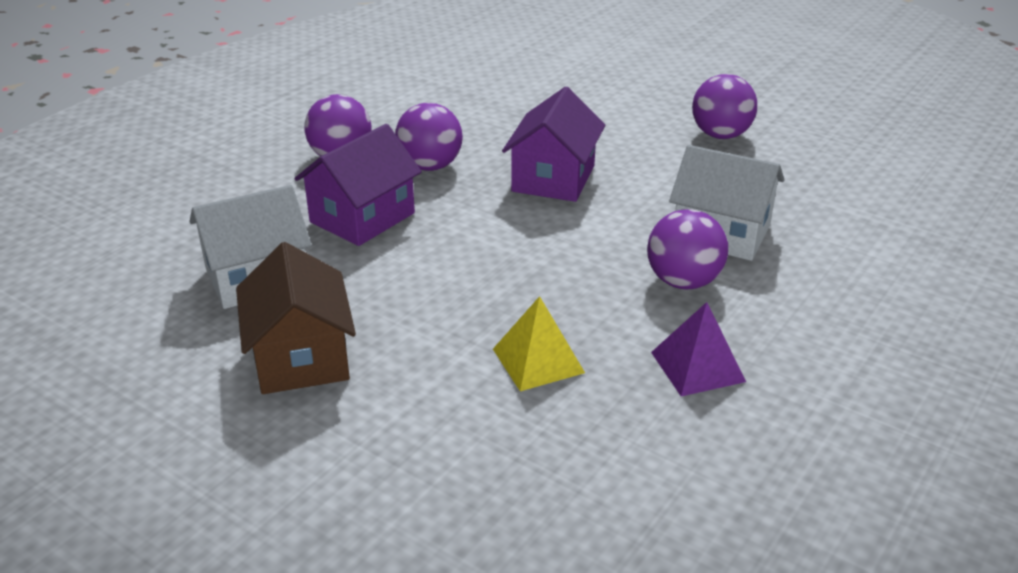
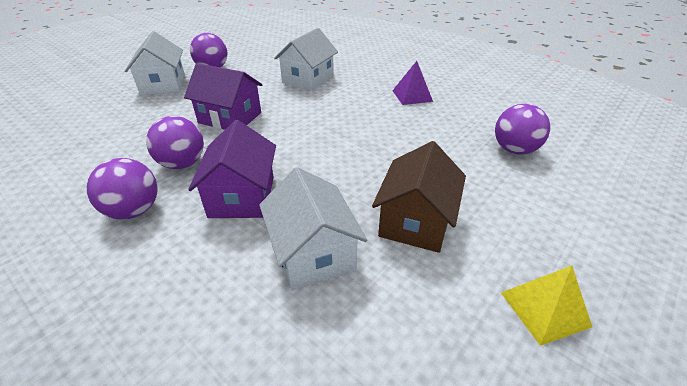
camera: 85 degrees left, 5 degrees up
brown house [236,242,356,394] -> brown house turned 60 degrees counterclockwise [372,141,466,253]
purple house [295,124,422,246] -> purple house turned 45 degrees clockwise [188,120,276,218]
yellow pyramid [493,296,585,391] -> yellow pyramid moved to [501,265,592,346]
purple ball [647,209,728,289] -> purple ball moved to [495,104,550,155]
none -> white house [125,31,185,95]

